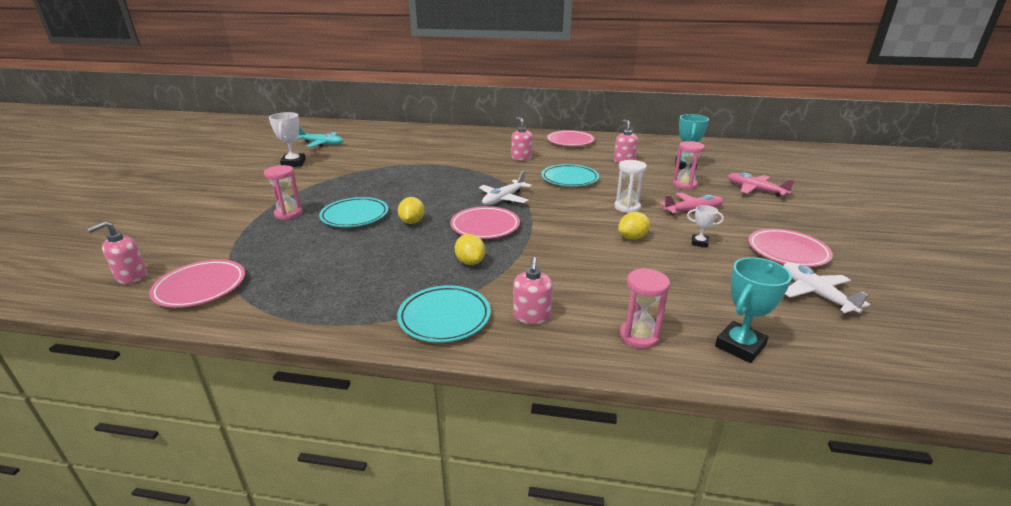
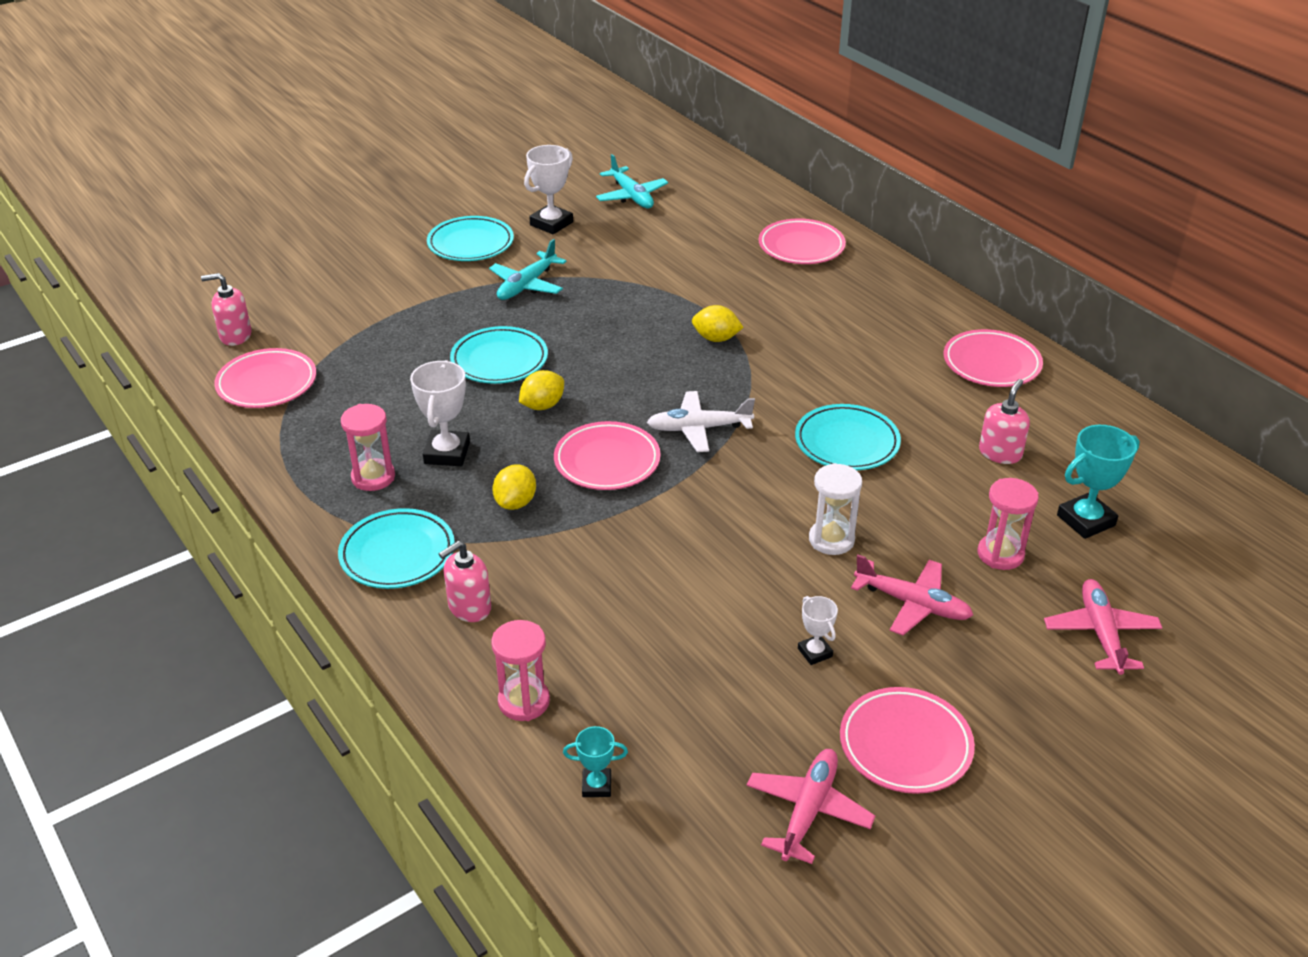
camera: 45 degrees right, 10 degrees up
pink hourglass [264,165,303,220] -> pink hourglass moved to [341,404,395,491]
pink soap dispenser [511,117,532,161] -> none
yellow lemon [618,212,650,240] -> yellow lemon moved to [692,305,744,342]
turquoise trophy [715,257,792,363] -> turquoise trophy [563,726,628,797], size x0.56
white plane [784,262,870,313] -> pink plane [746,749,875,864]
none -> white trophy [410,360,470,466]
none -> turquoise plate [427,216,514,261]
none -> turquoise plane [489,239,566,300]
none -> pink plate [759,219,846,264]

